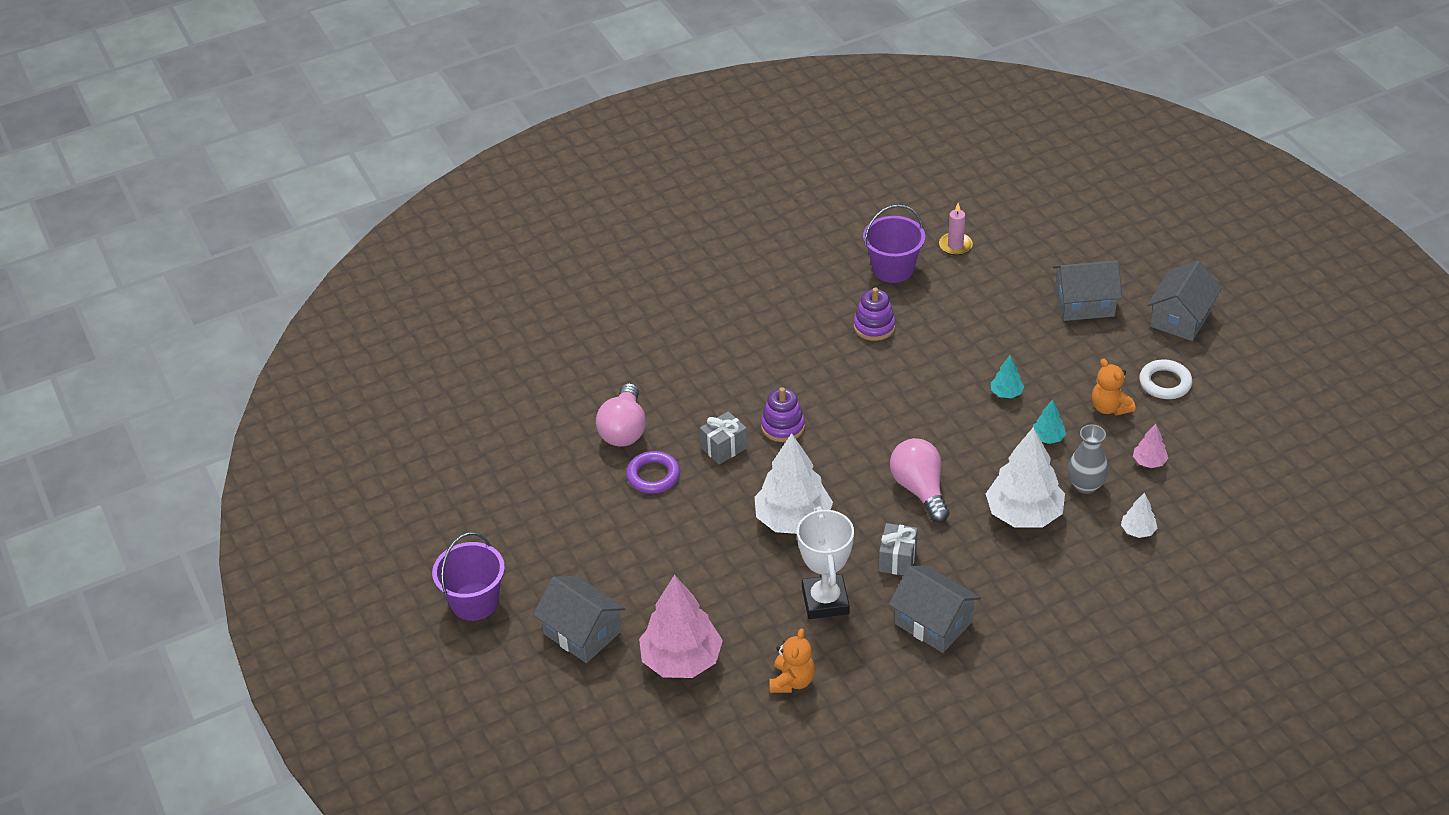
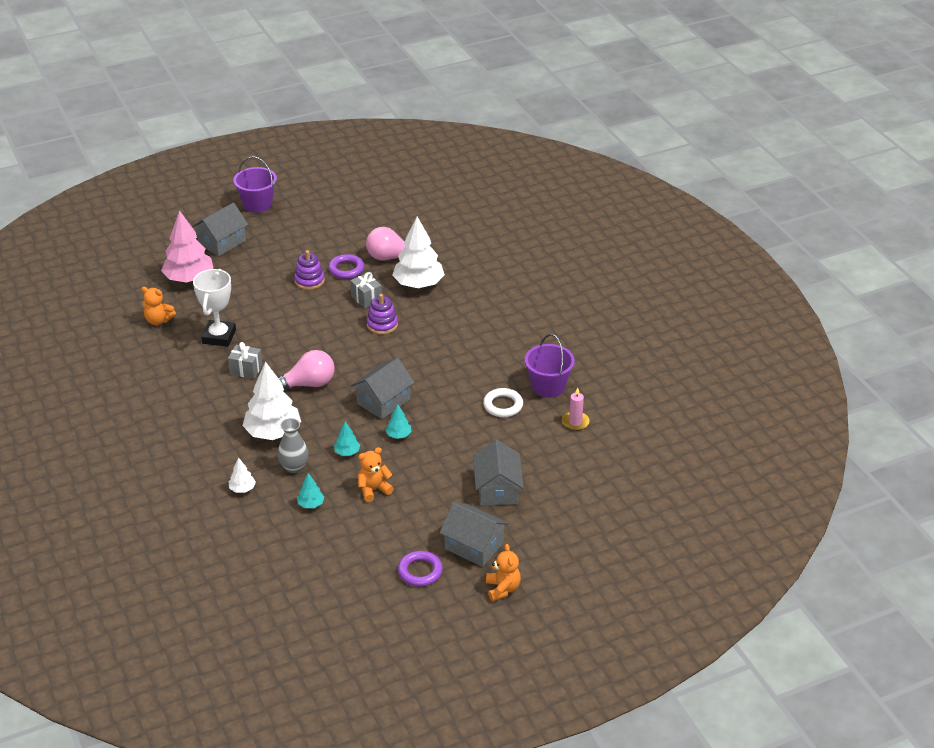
camera: 90 degrees right, 5 degrees down
white tree [755,433,833,534] -> white tree moved to [392,217,445,288]
white trophy [797,506,854,619] -> white trophy turned 75 degrees counterclockwise [193,269,236,346]
purple stacking toy [854,288,896,341] -> purple stacking toy moved to [294,250,325,290]
grey house [889,566,981,653] -> grey house moved to [351,358,415,419]
pink tree [1133,424,1168,468] -> turquoise tree [297,473,324,508]
white ring [1139,360,1193,399] -> white ring moved to [483,388,523,417]
none -> purple ring [398,551,443,587]
none -> orange teddy bear [486,544,521,601]

